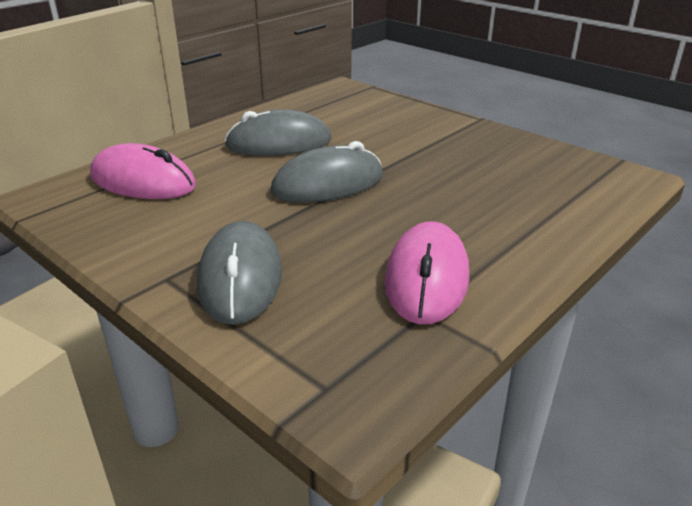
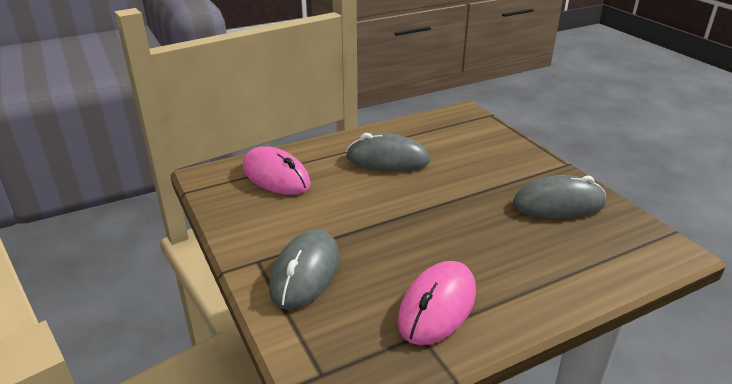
camera: 20 degrees right, 0 degrees up
grey mouse [270,141,383,203] -> grey mouse moved to [513,175,606,219]

